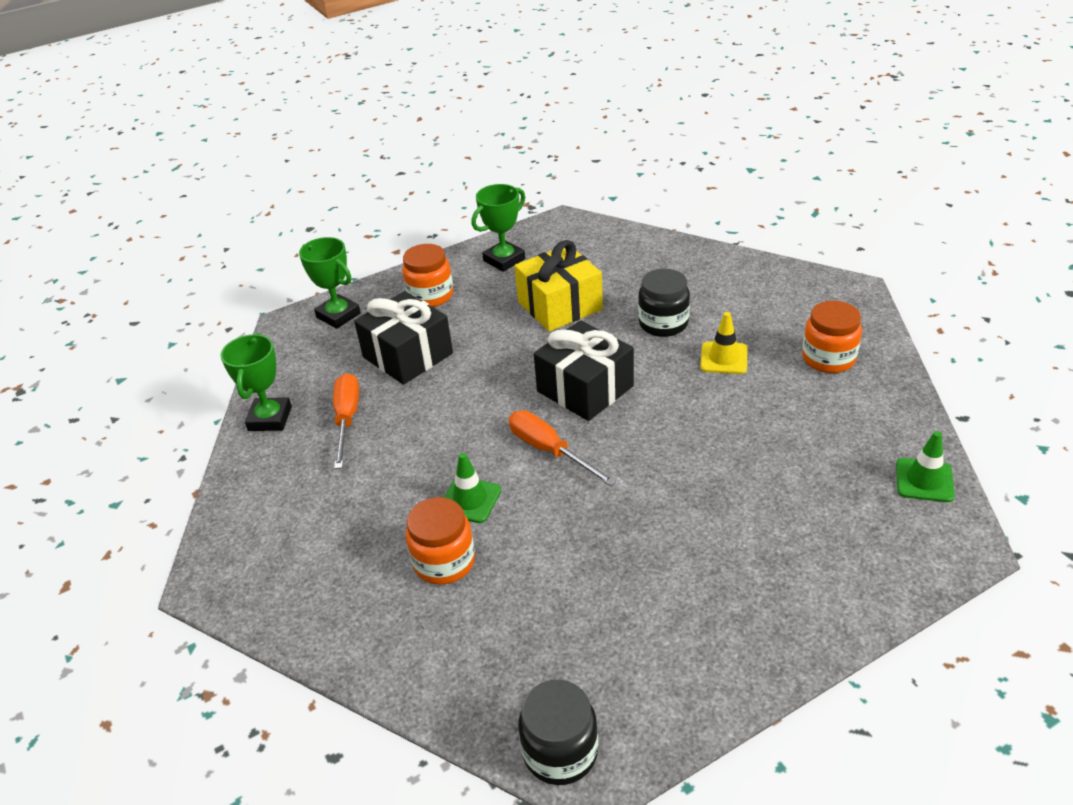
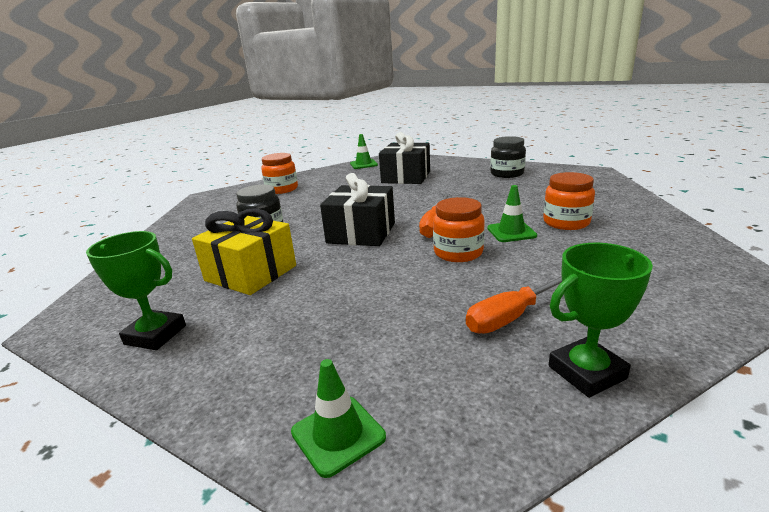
camera: 120 degrees left, 15 degrees down
green trophy [299,237,361,329] -> green traffic cone [291,359,386,478]
black gift [354,291,453,385] -> black gift moved to [379,132,430,184]
orange jar [402,244,453,307] -> orange jar moved to [433,197,485,262]
black jar [518,680,598,785] -> black jar moved to [490,136,526,178]
yellow traffic cone [700,312,747,374] -> none

